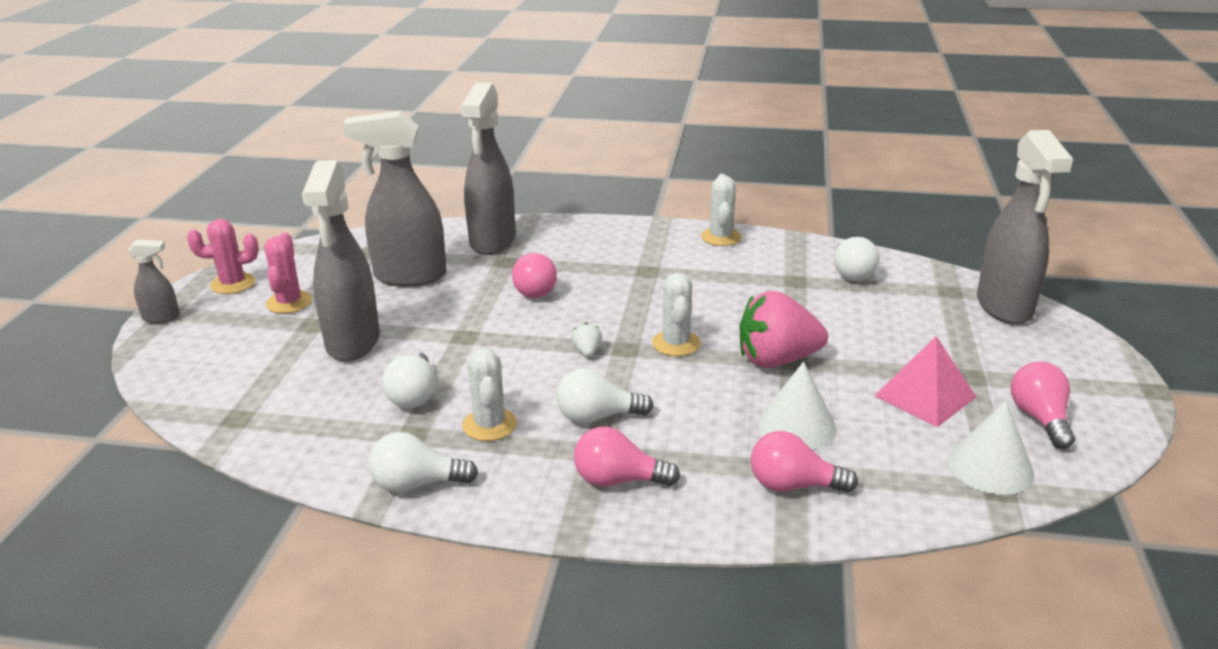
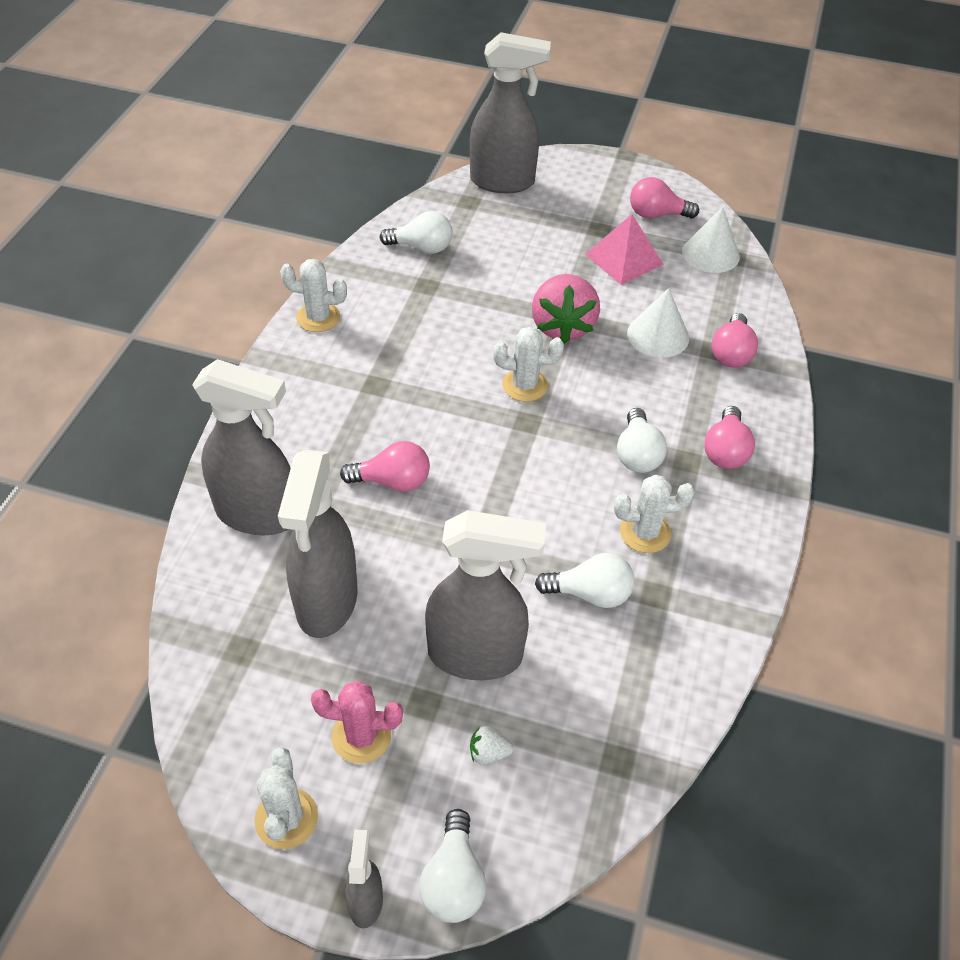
camera: 85 degrees left, 20 degrees up
pink cactus [187,219,259,294] -> white cactus [254,747,318,849]
white light bulb [368,432,478,492] -> white light bulb moved to [419,809,486,923]
white strawberry [571,323,602,357] -> white strawberry moved to [470,726,514,765]

